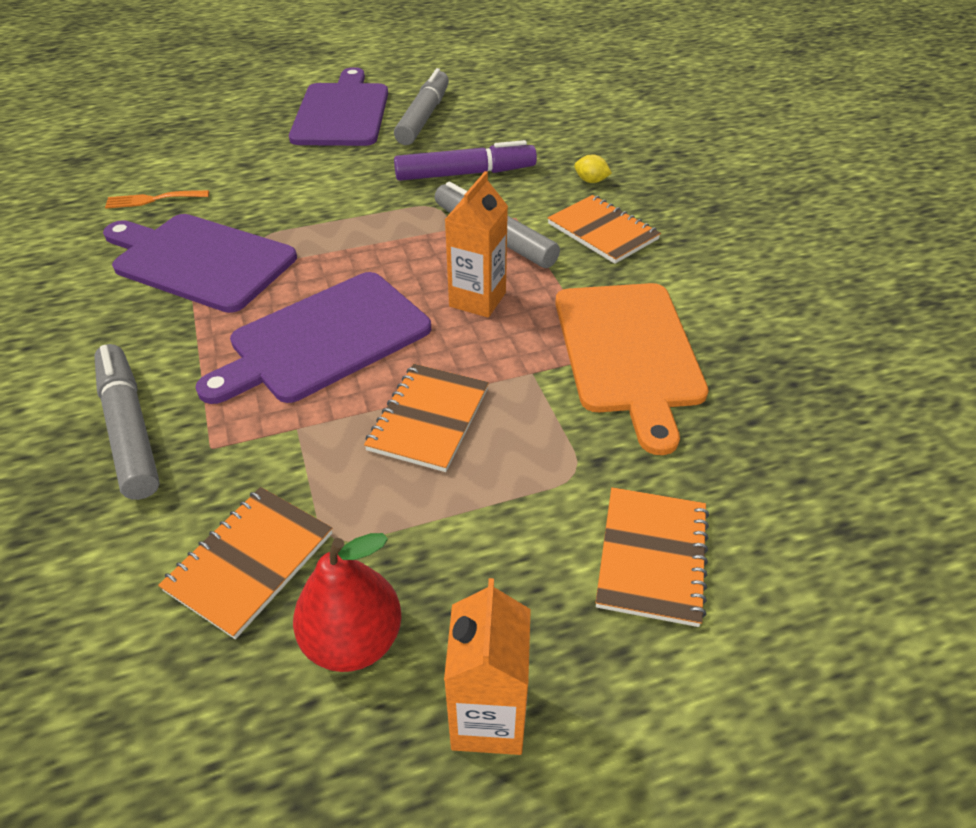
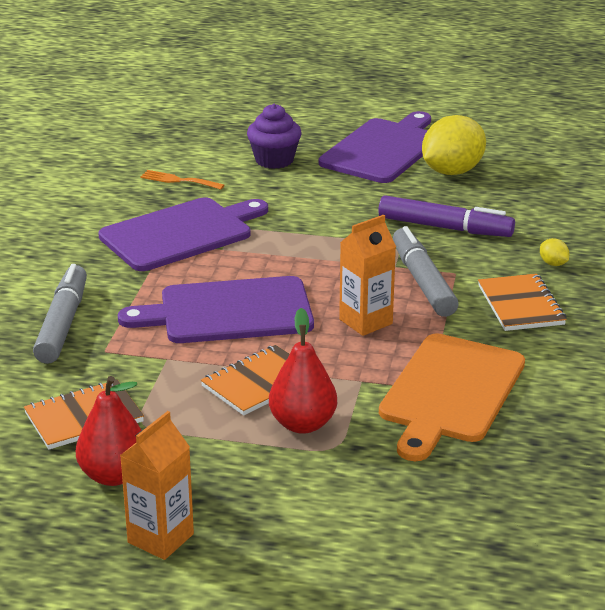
camera: 30 degrees right, 15 degrees down
purple cutting board [103,214,297,313] -> purple cutting board turned 90 degrees clockwise [98,198,268,271]
grey marker [394,68,449,145] -> yellow lemon [422,115,486,175]
orange notebook [595,487,709,627] -> none
none -> purple cupcake [247,104,302,169]
none -> red pear [269,308,337,434]

